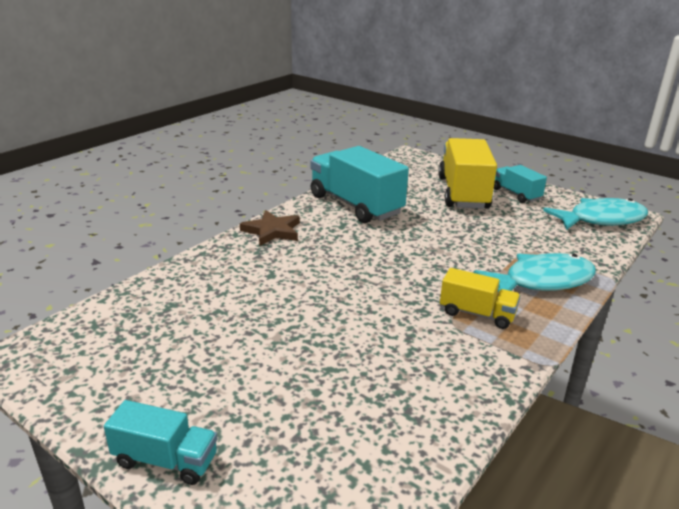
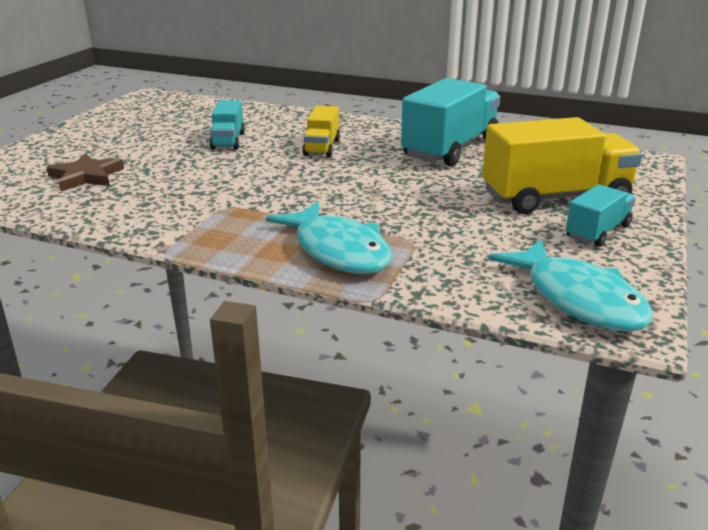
camera: 75 degrees right, 0 degrees up
turquoise truck [104,400,218,485] -> turquoise truck moved to [209,100,245,150]
brown star [240,210,300,246] -> brown star moved to [46,153,124,191]
yellow truck [440,268,520,329] -> yellow truck moved to [302,106,340,157]

